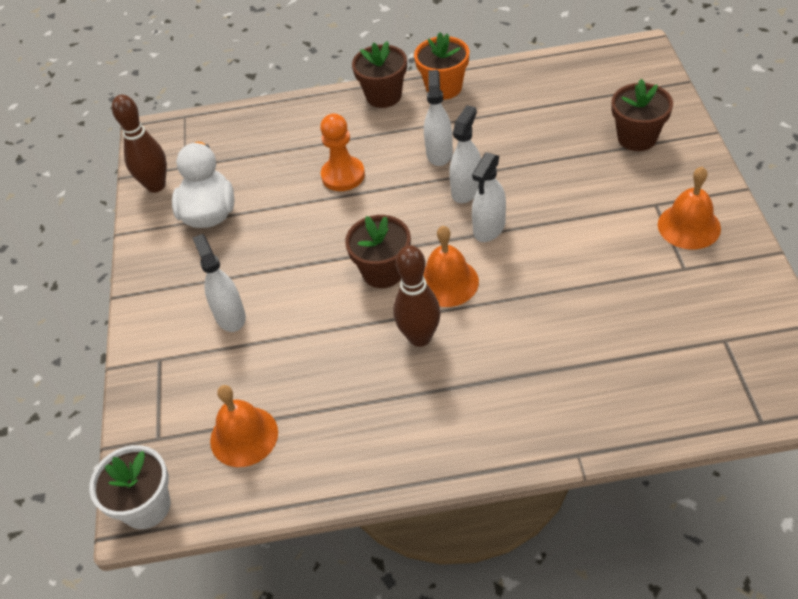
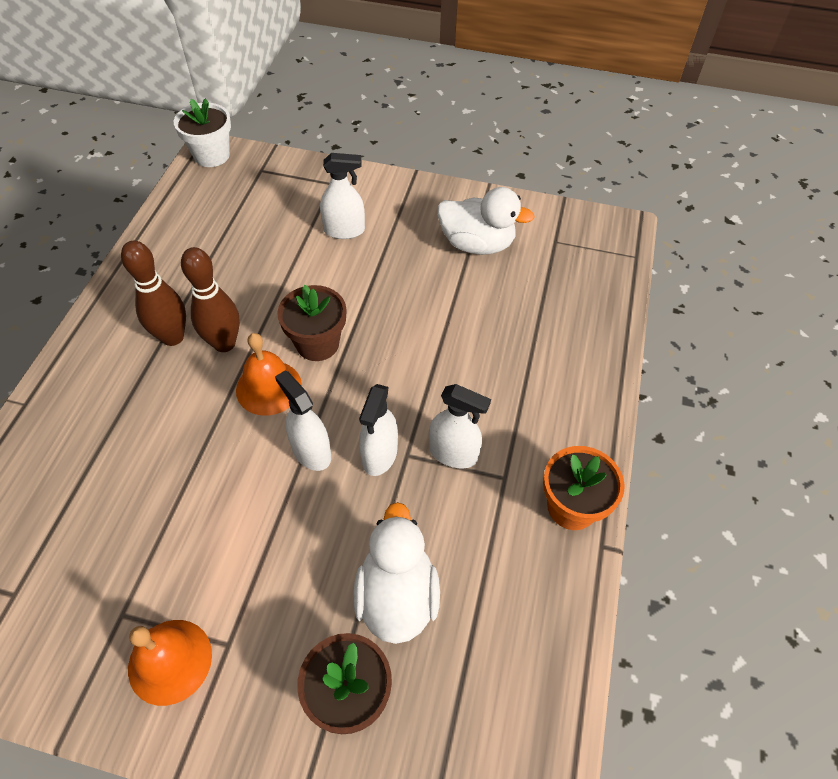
camera: 105 degrees right, 5 degrees up
brown bowling pin [112,95,167,193] -> brown bowling pin moved to [121,241,186,346]
orange bell [210,385,278,467] -> none
orange pawn [320,114,365,191] -> none
brown flower pot [352,41,407,108] -> none
white spray bottle [449,105,481,203] -> white spray bottle turned 60 degrees clockwise [359,384,398,476]
none -> white duck [353,502,440,644]

